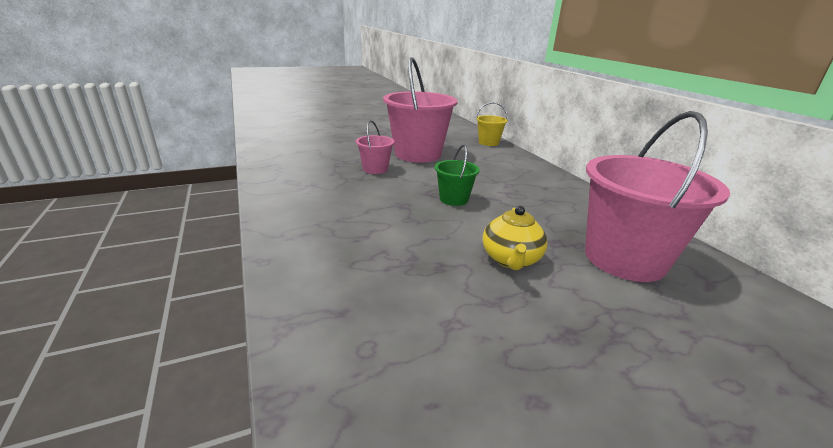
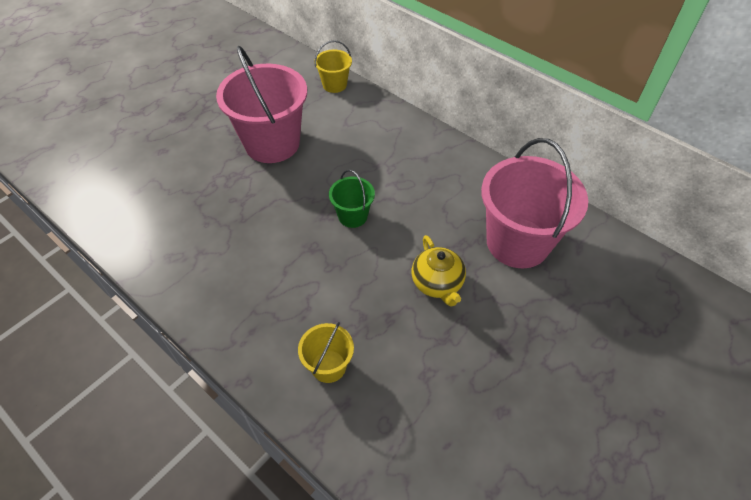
camera: 25 degrees left, 25 degrees up
pink bucket [356,120,395,174] -> none
none -> yellow bucket [298,322,354,383]

